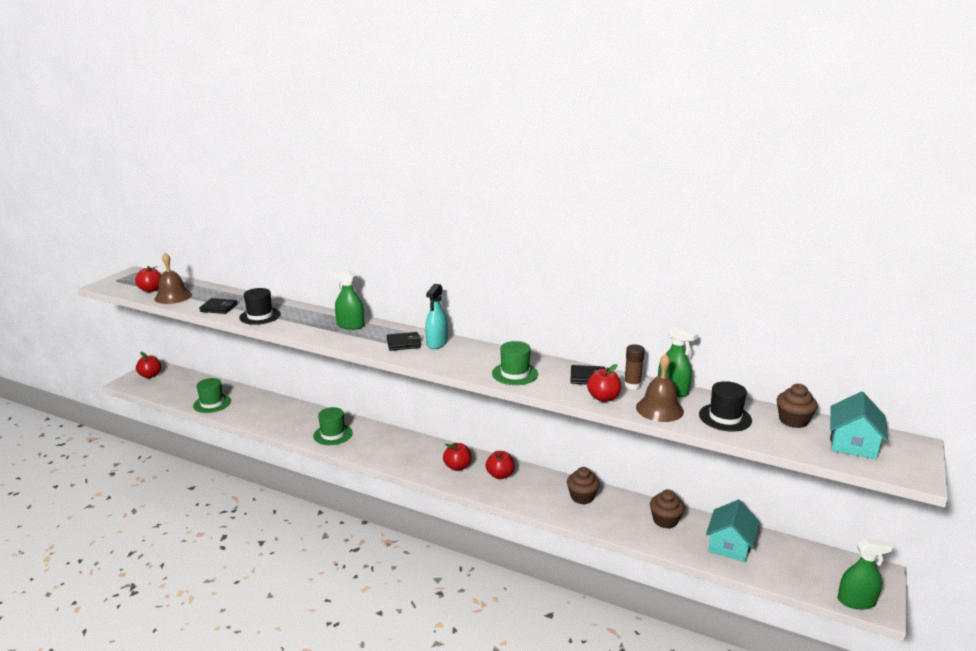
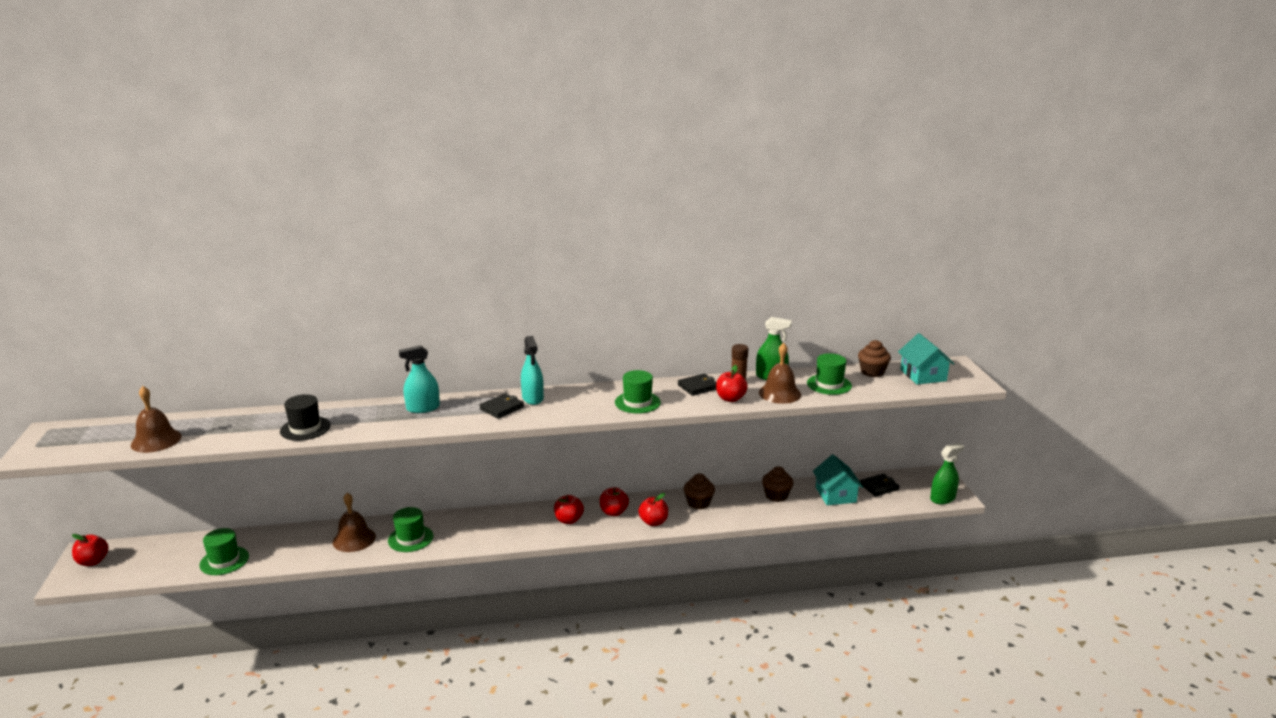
camera: 35 degrees left, 0 degrees up
red apple [135,266,161,292] -> red apple moved to [638,493,668,526]
black wallet [199,298,238,314] -> black wallet moved to [860,474,900,496]
green spray bottle [331,270,364,330] -> turquoise spray bottle [399,345,440,413]
black hat [699,381,752,432] -> green hat [807,353,852,395]
none -> brown bell [333,493,376,552]

